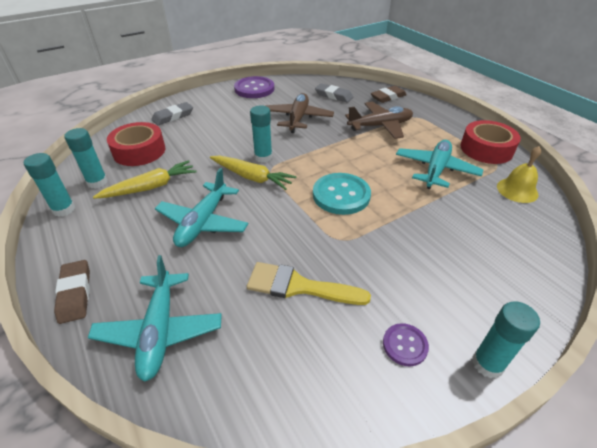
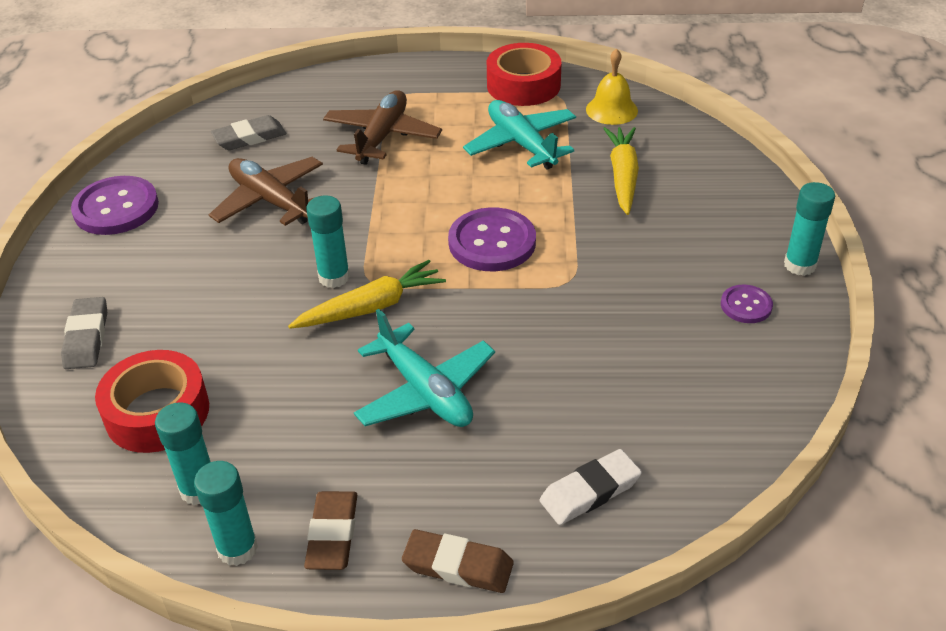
camera: 55 degrees left, 0 degrees up
turquoise plane [88,255,222,382] -> white eraser [540,449,642,525]
yellow carrot [93,160,197,199] -> yellow carrot moved to [603,127,639,215]
yellow brush [247,262,371,305] -> none
turquoise button [313,173,371,215] -> purple button [448,207,536,271]
brown eraser [371,86,407,103] -> brown eraser moved to [304,491,357,570]

